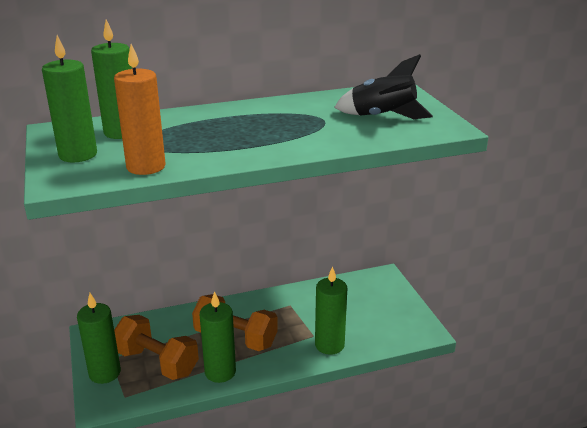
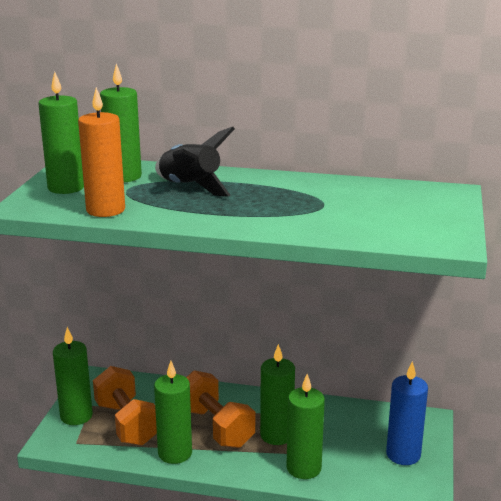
camera: 30 degrees right, 5 degrees down
black rocket [334,54,433,119] -> black rocket moved to [155,127,235,197]
none -> green candle [260,344,295,445]
none -> blue candle [386,361,428,465]

